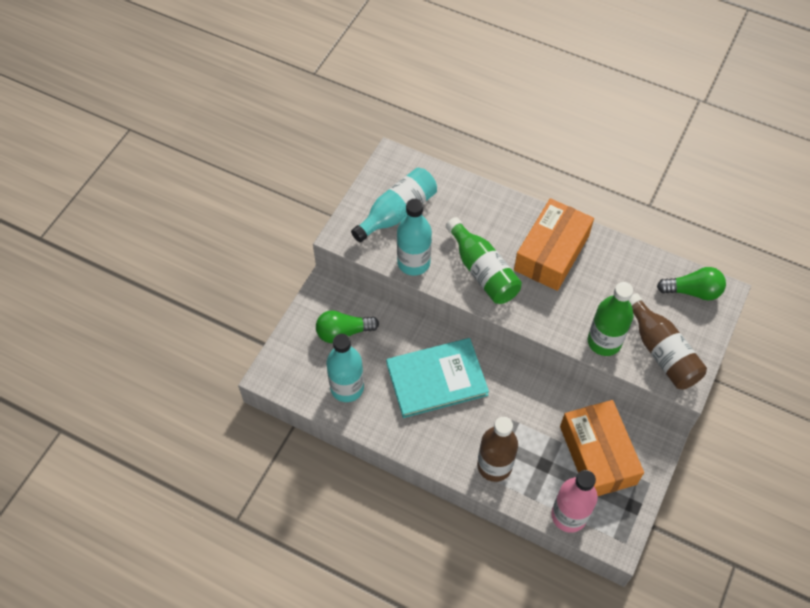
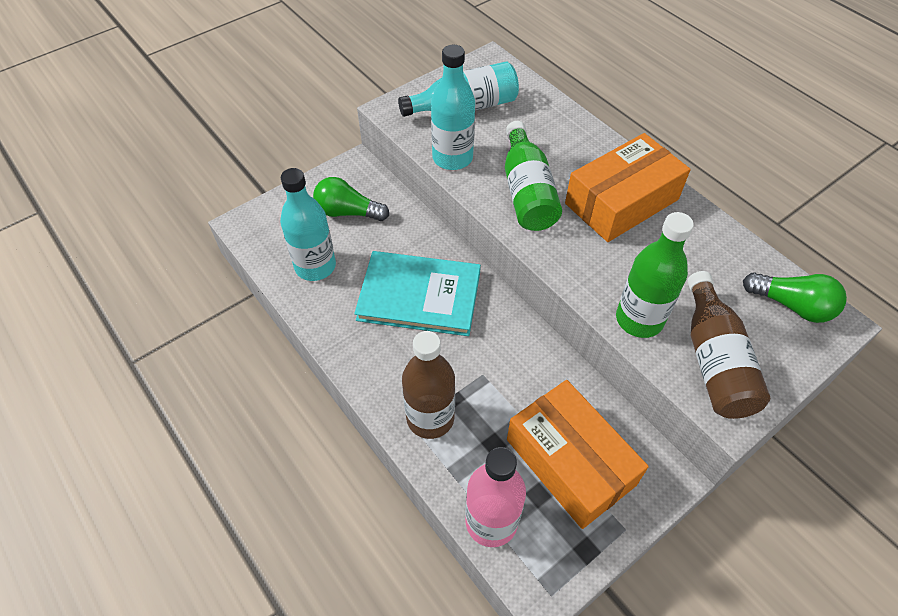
camera: 25 degrees right, 5 degrees down
orange box [560,400,644,496] -> orange box turned 45 degrees counterclockwise [507,380,649,529]

